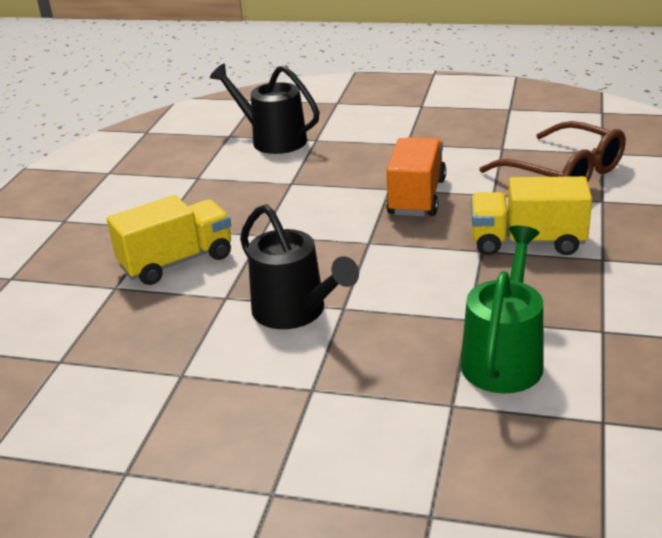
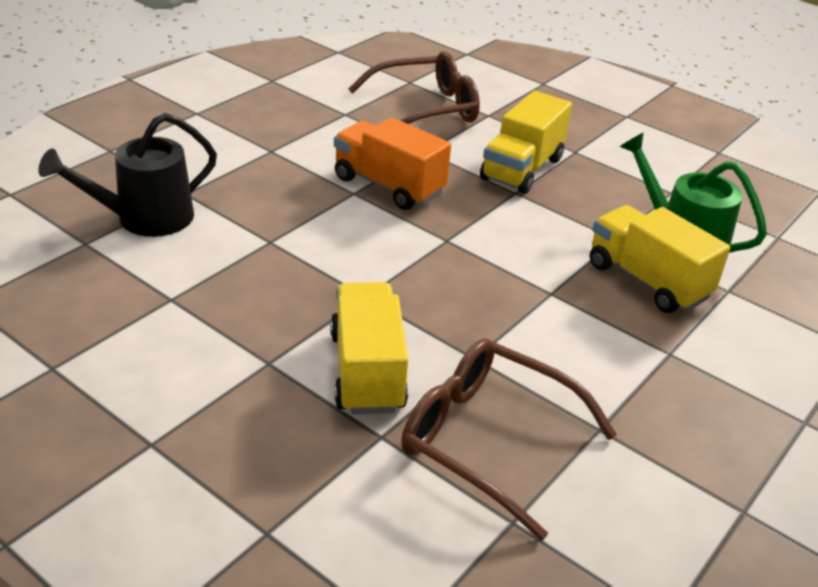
camera: 70 degrees left, 5 degrees up
black watering can [240,204,359,329] -> none
none -> brown glasses [401,338,617,541]
none -> yellow truck [590,205,731,313]

